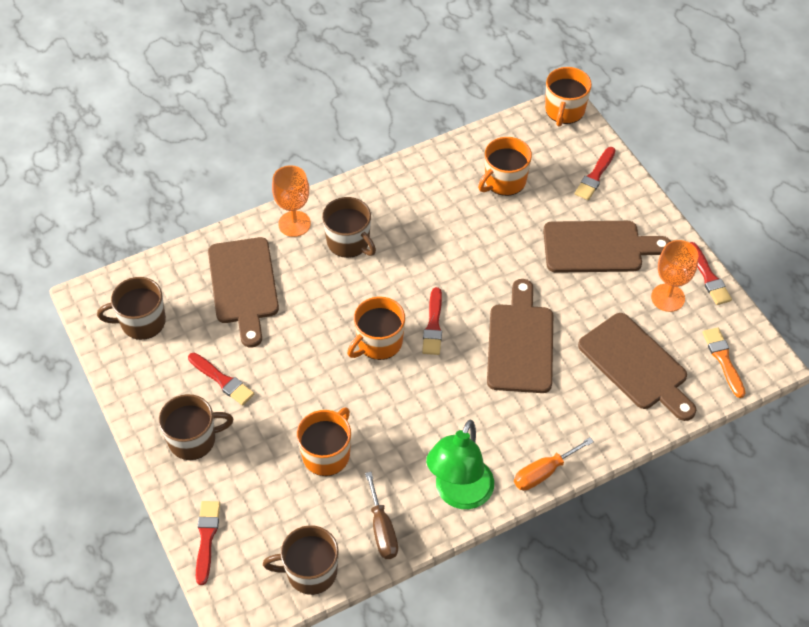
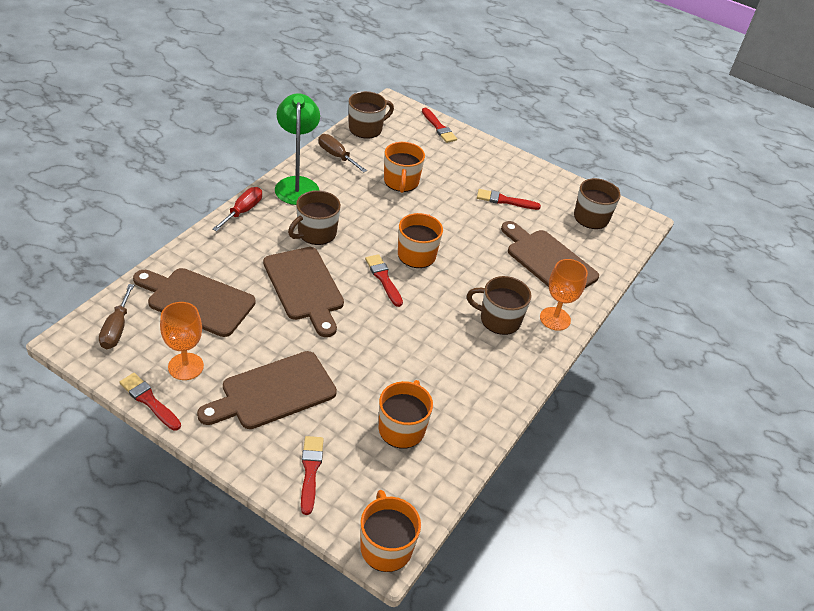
camera: 145 degrees right, 10 degrees down
brown mug [159,394,234,460] -> brown mug moved to [288,190,341,245]
orange screwdriver [514,437,594,490] -> red screwdriver [212,187,262,231]
orange brush [702,327,745,398] -> brown screwdriver [99,284,134,349]

